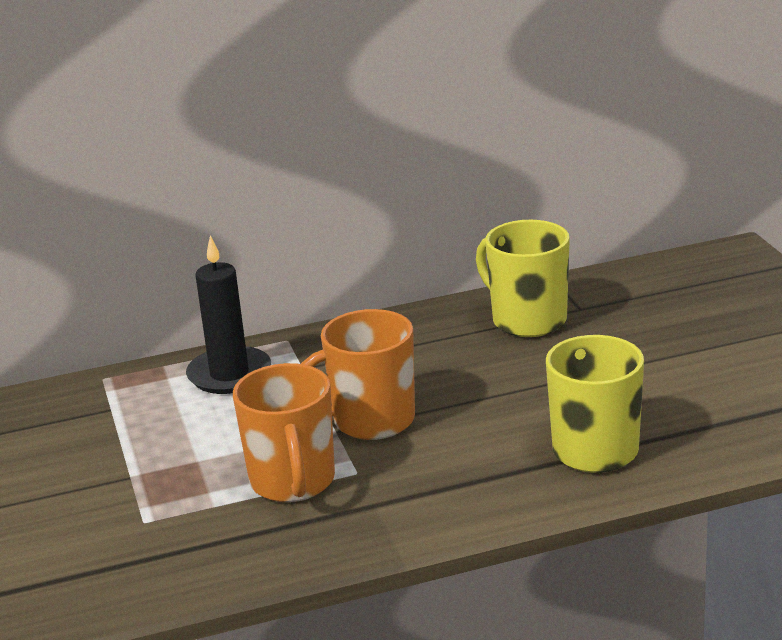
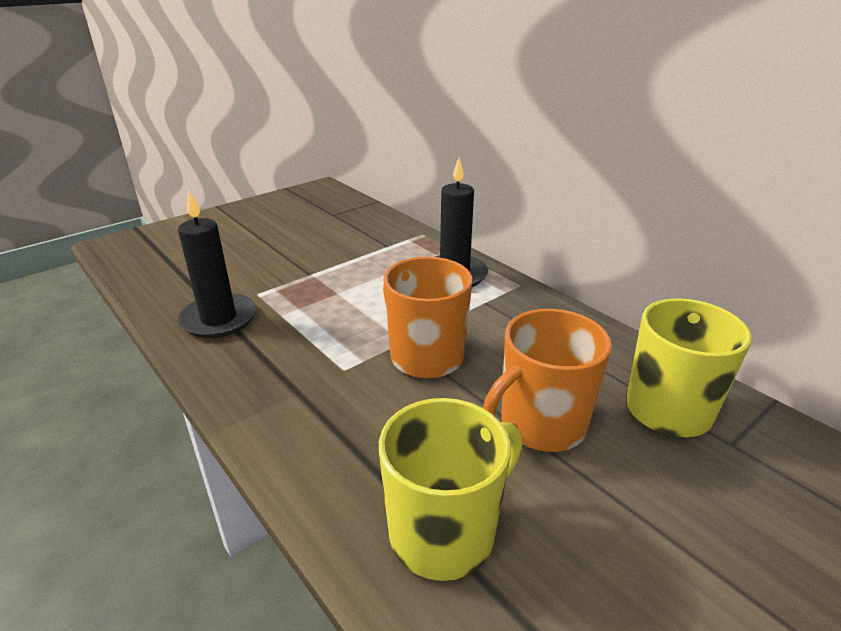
camera: 65 degrees right, 5 degrees up
orange mug [233,363,335,502] -> orange mug moved to [483,309,612,452]
none -> black candle [178,191,256,338]

